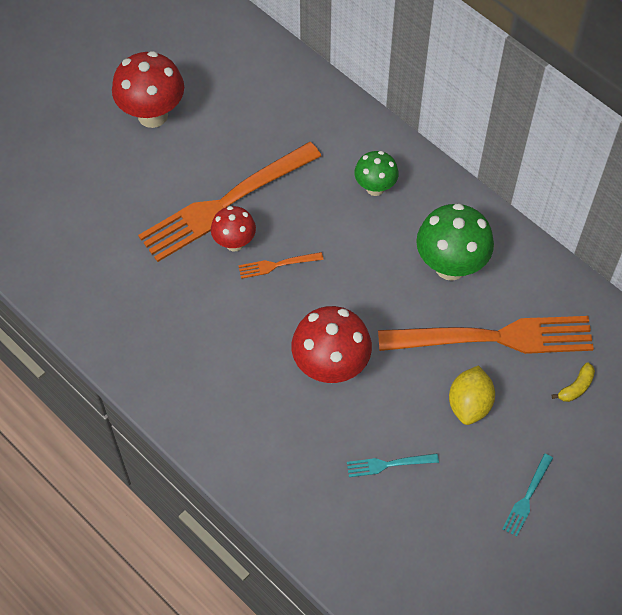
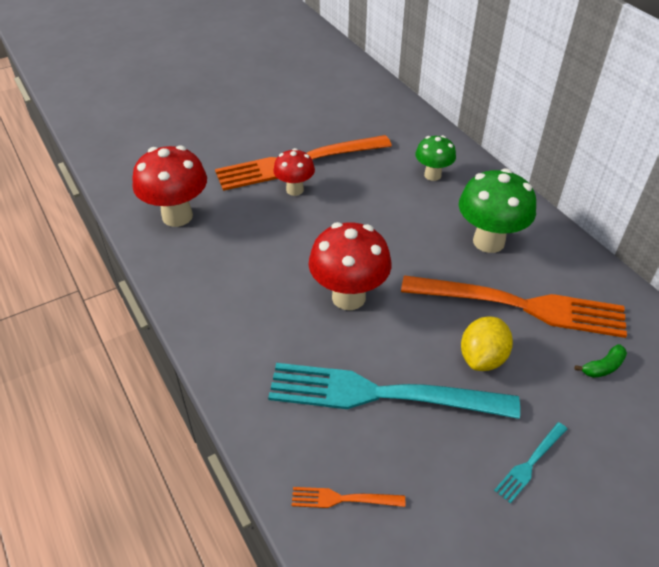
camera: 15 degrees right, 15 degrees down
red mushroom [112,51,184,128] -> red mushroom moved to [132,145,207,227]
orange fork [238,252,323,279] -> orange fork moved to [292,487,405,508]
turquoise fork [347,453,439,477] -> turquoise fork [268,363,520,419], size x2.45
yellow banana [552,363,595,402] -> green banana [574,344,627,378]

